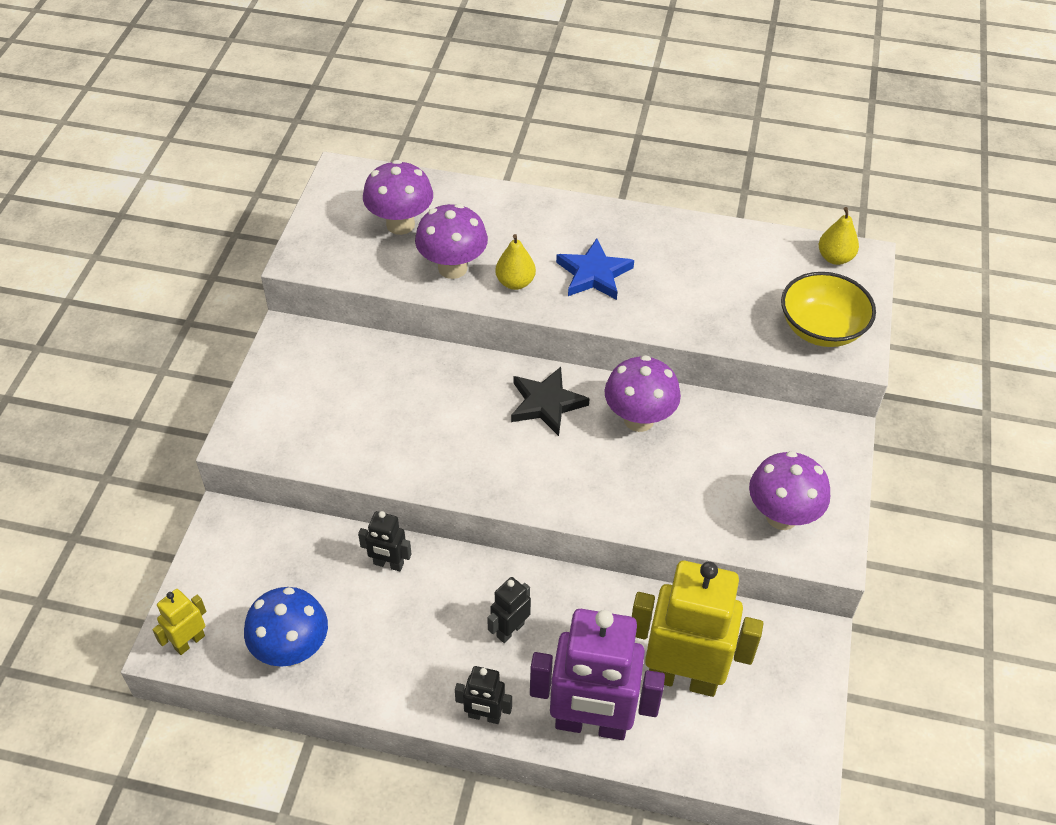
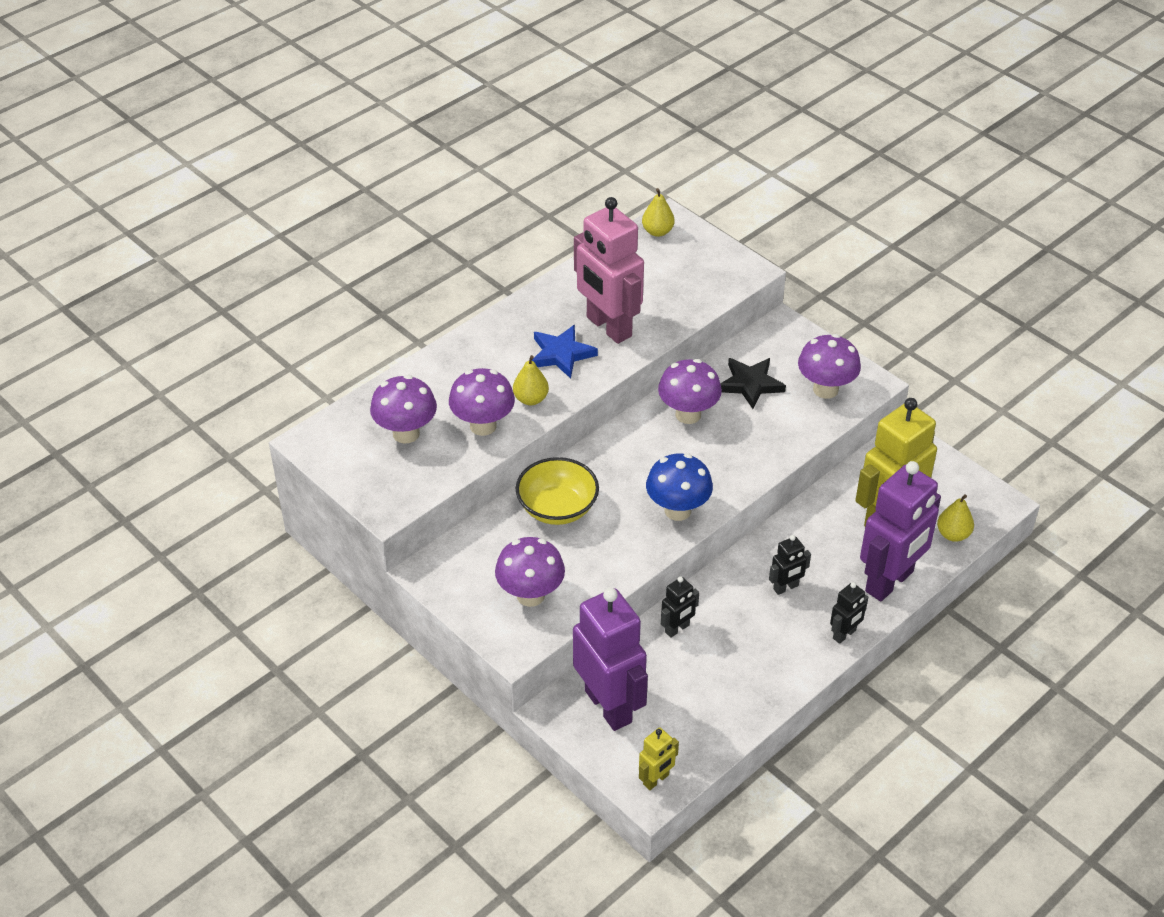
camera: 55 degrees left, 5 degrees down
yellow robot [152,589,206,655] -> yellow robot turned 120 degrees counterclockwise [639,728,679,790]
blue mushroom [244,587,328,667] -> blue mushroom moved to [646,453,713,521]
black robot [487,577,531,643] -> black robot turned 105 degrees counterclockwise [769,535,811,595]
black star [511,367,590,436] -> black star moved to [720,358,786,409]
yellow bowl [781,272,876,347] -> yellow bowl moved to [516,457,599,525]
none -> purple mushroom [495,537,565,607]
none -> purple robot [573,588,648,731]
none -> pink robot [574,197,644,344]
none -> yellow pear [937,494,974,542]

